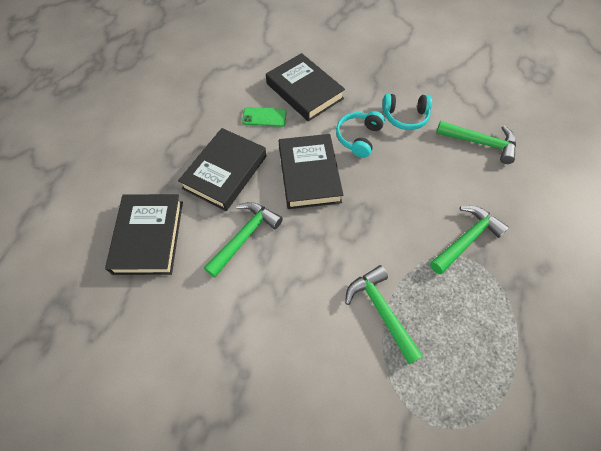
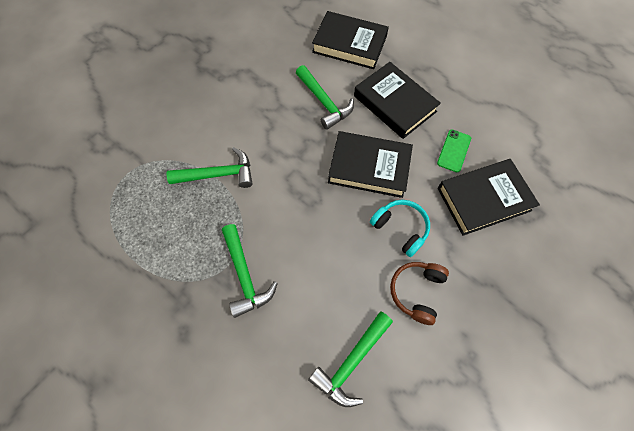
camera: 110 degrees right, 5 degrees up
turquoise headphones [382,94,432,130] -> brown headphones [390,262,449,325]

